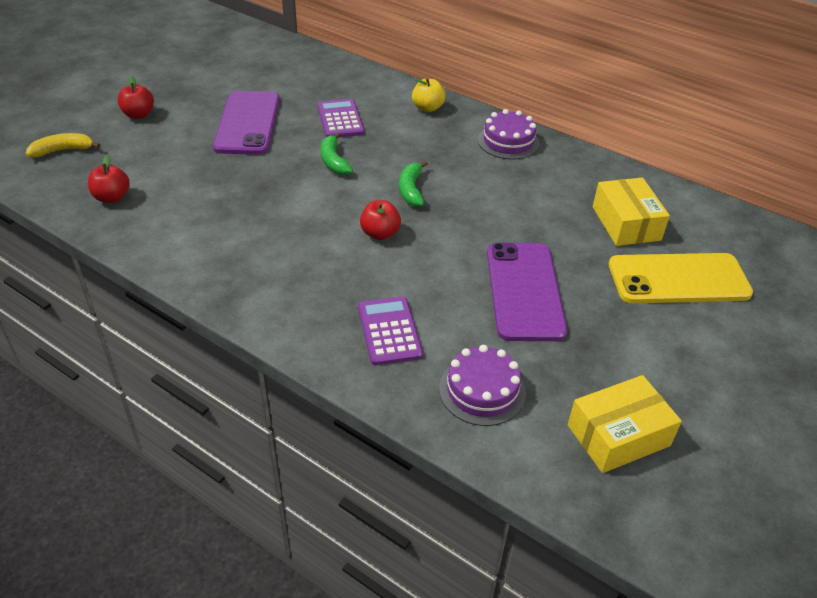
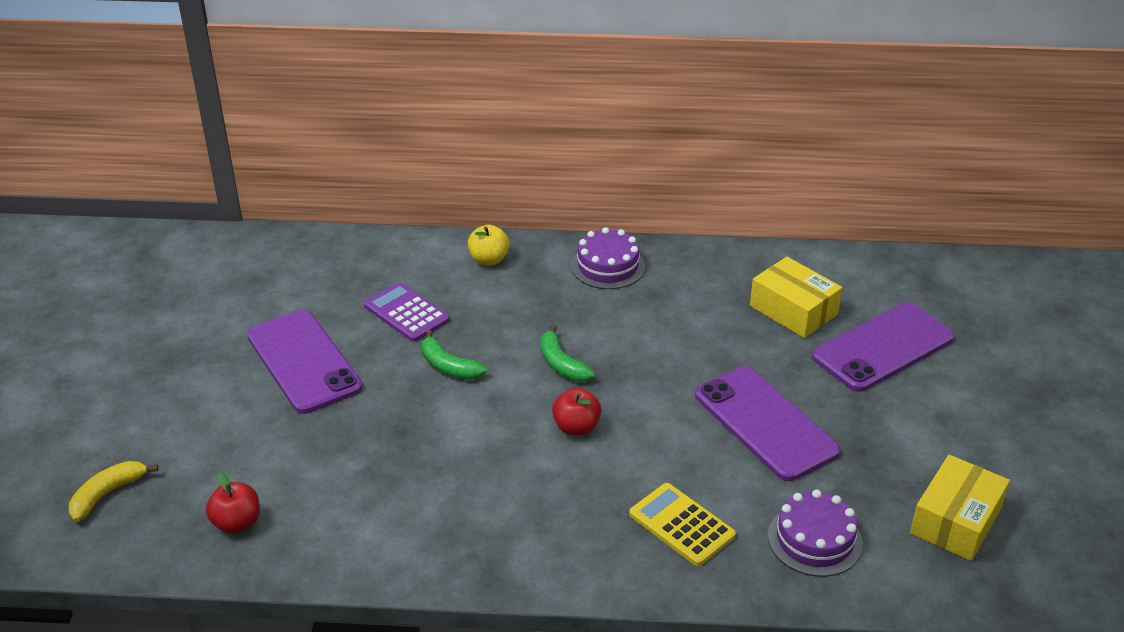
camera: 30 degrees left, 5 degrees down
red apple [117,76,154,119] -> none
purple calculator [358,296,423,365] -> yellow calculator [629,483,736,566]
yellow phone [609,253,753,303] -> purple phone [812,303,955,392]

